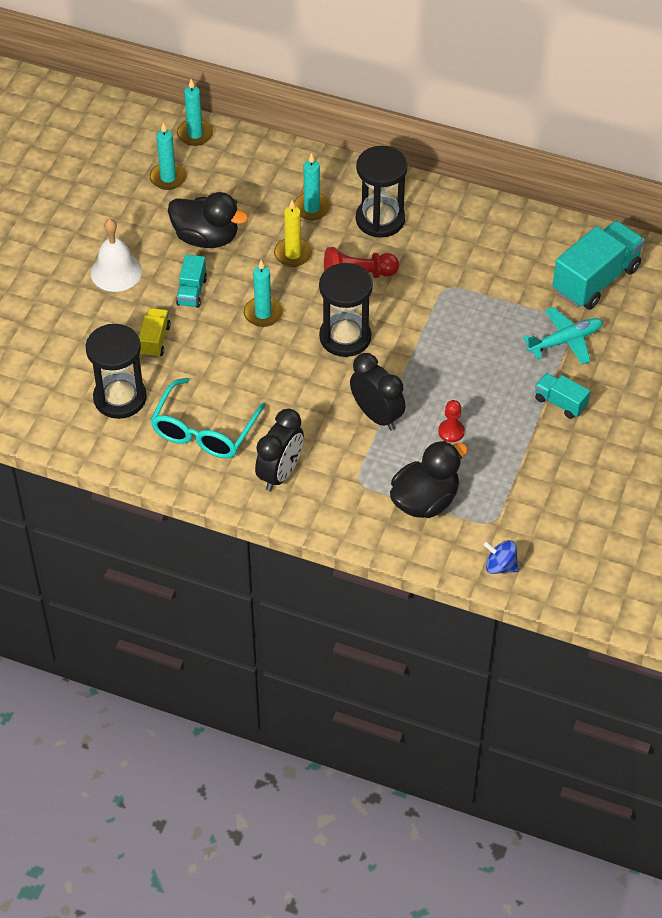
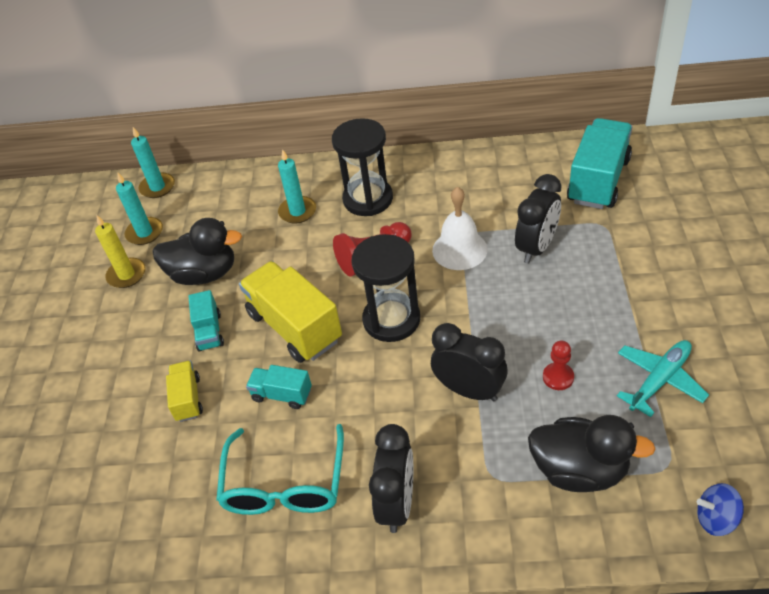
camera: 15 degrees left, 5 degrees down
black hourglass [85,324,147,419] -> none
white bell [91,218,142,292] -> white bell moved to [432,187,488,270]
turquoise candle [244,260,283,327] -> yellow truck [239,261,342,363]
yellow candle [274,200,312,267] -> yellow candle moved to [95,215,146,288]
black duck [390,440,468,518] -> black duck turned 75 degrees clockwise [528,415,655,492]
turquoise plane [523,307,603,365] -> turquoise plane moved to [617,340,709,417]
turquoise truck [535,373,590,419] -> turquoise truck moved to [246,365,312,409]
none -> black clock [515,174,562,264]

